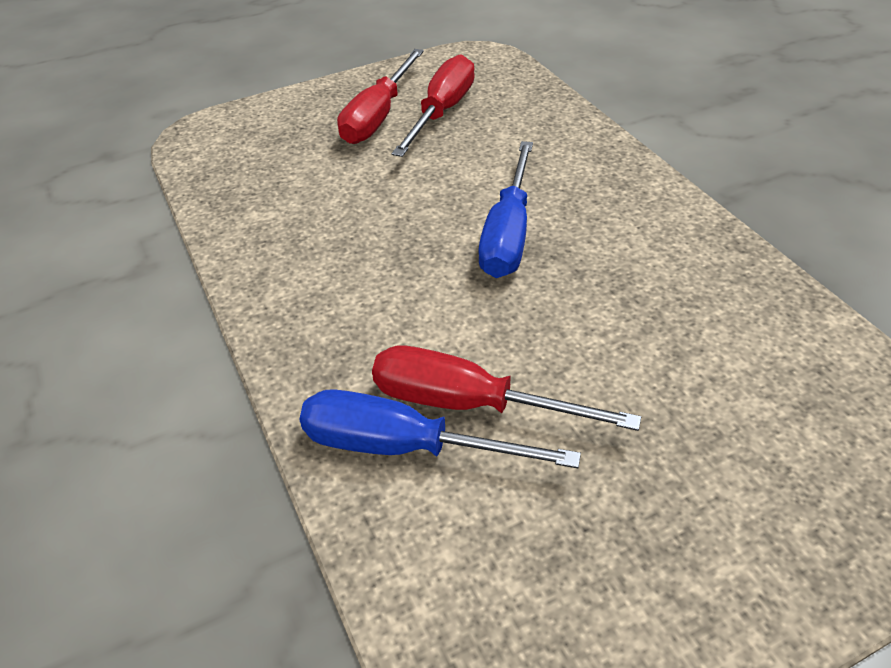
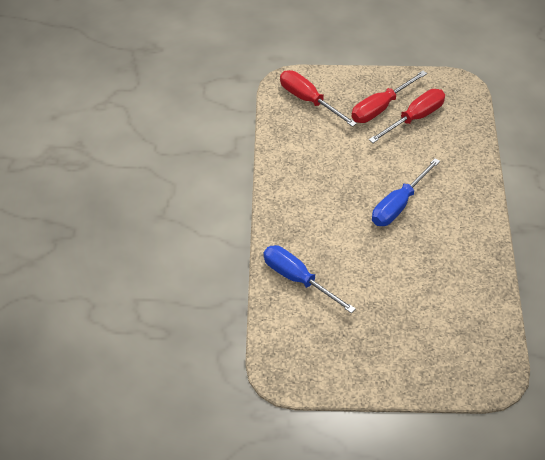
camera: 25 degrees right, 5 degrees up
red screwdriver [372,345,641,431] -> red screwdriver moved to [280,70,357,127]

